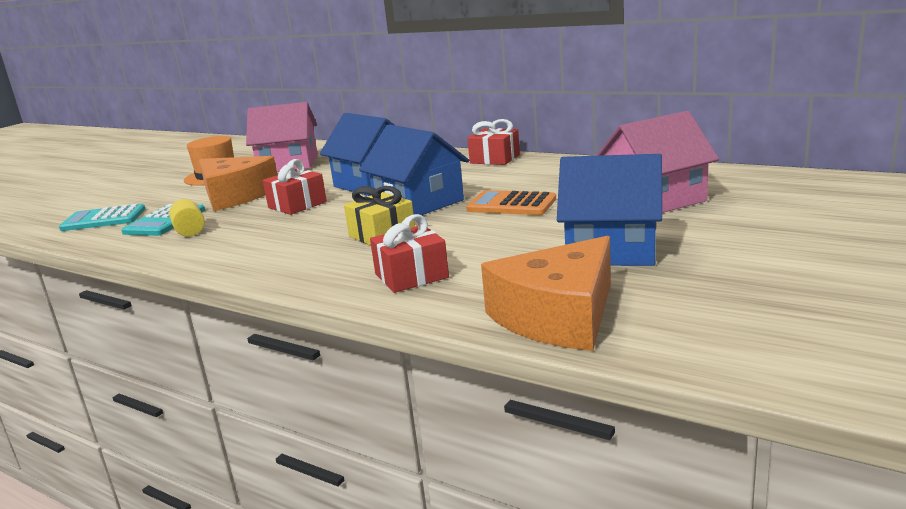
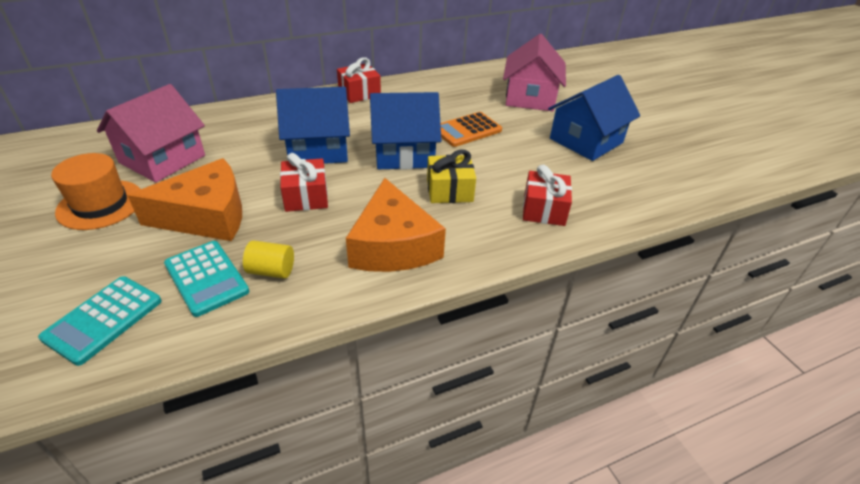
camera: 60 degrees left, 20 degrees up
orange cheese [481,236,611,351] -> orange cheese moved to [346,178,446,272]

